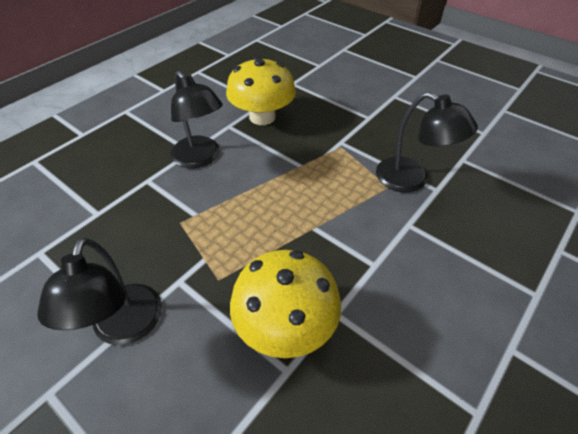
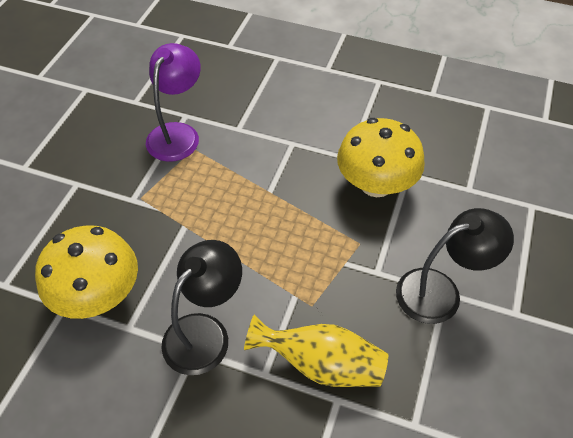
camera: 110 degrees left, 5 degrees up
black lamp [376,92,478,193] -> purple lamp [146,43,201,162]
none -> yellow vase [244,315,388,387]

